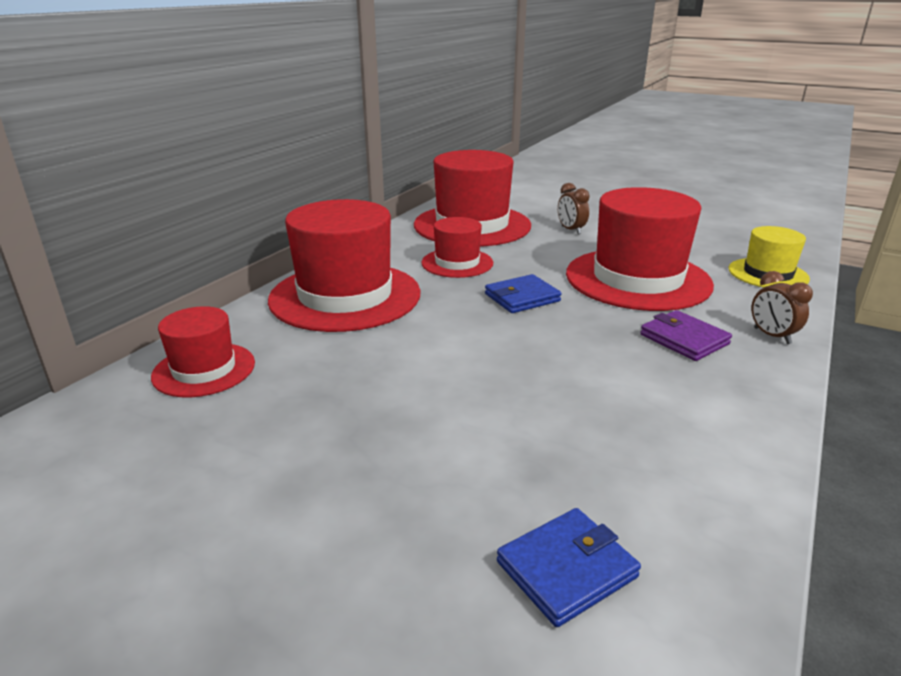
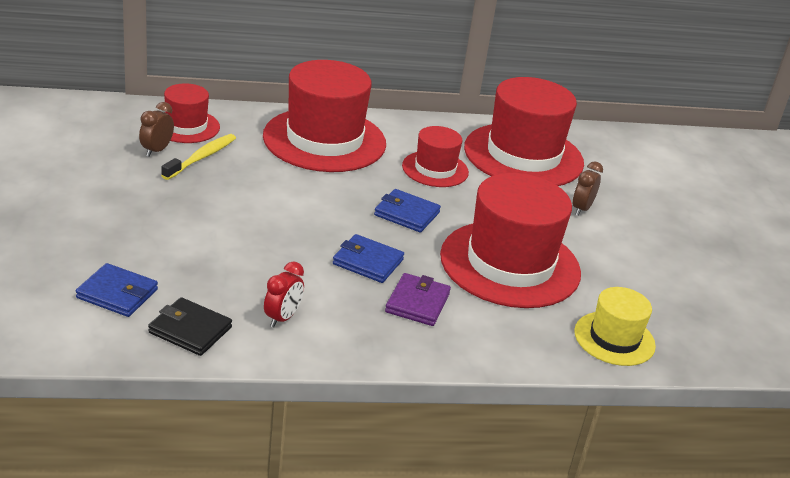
camera: 50 degrees right, 5 degrees up
brown clock [751,271,813,344] -> brown clock moved to [139,102,174,157]
none -> black wallet [148,297,232,356]
none -> yellow toothbrush [161,134,236,180]
none -> red clock [264,261,304,328]
none -> blue wallet [333,234,404,283]

